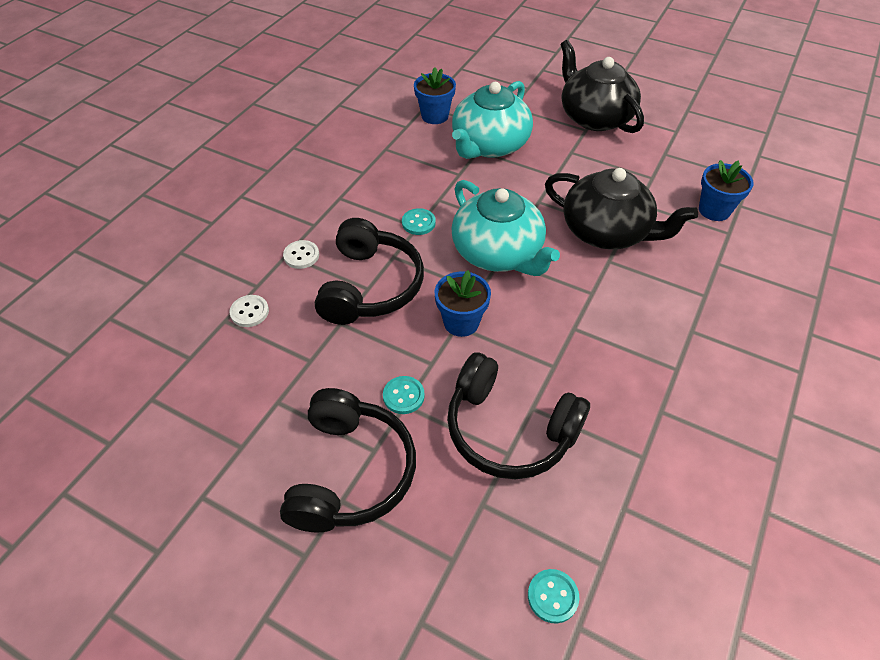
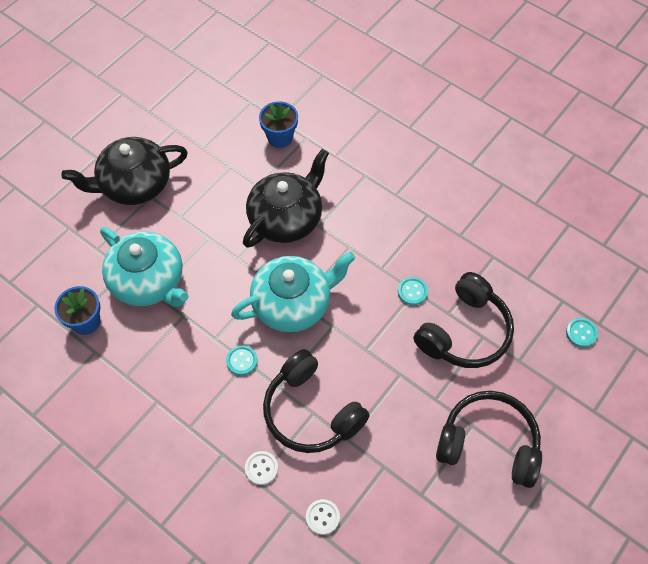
camera: 80 degrees left, 10 degrees up
black headphones [315,218,424,325] -> black headphones turned 150 degrees counterclockwise [263,349,370,453]
turquoise button [383,376,425,414] -> turquoise button moved to [398,277,428,305]
blue flower pot [435,270,491,337] -> none

